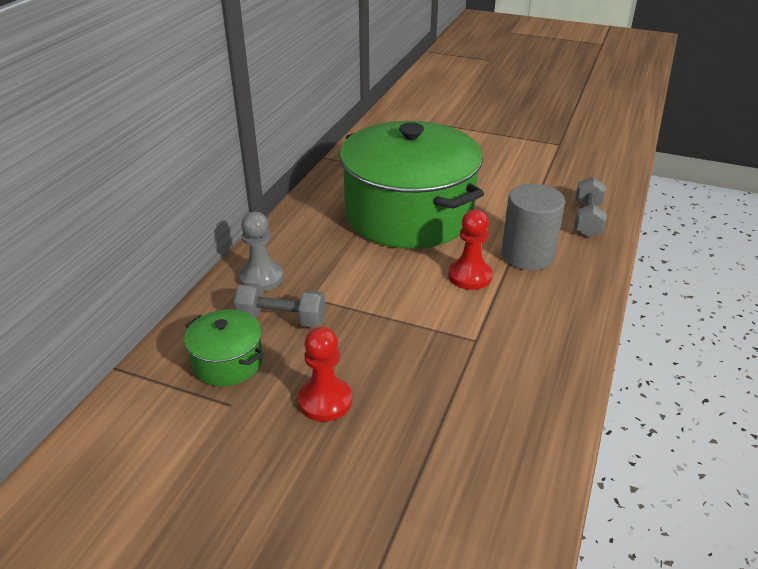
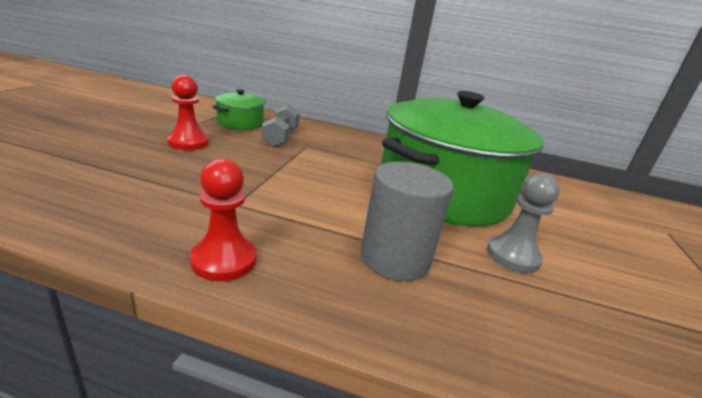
camera: 80 degrees right, 10 degrees down
grey pawn [239,212,284,292] -> grey pawn moved to [487,173,560,273]
red pawn [448,210,492,290] -> red pawn moved to [190,158,257,281]
grey dumbbell [574,177,607,237] -> none

